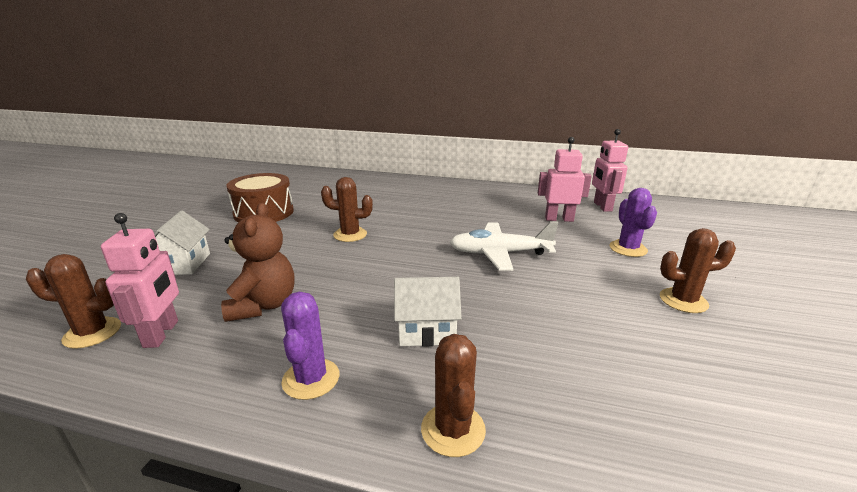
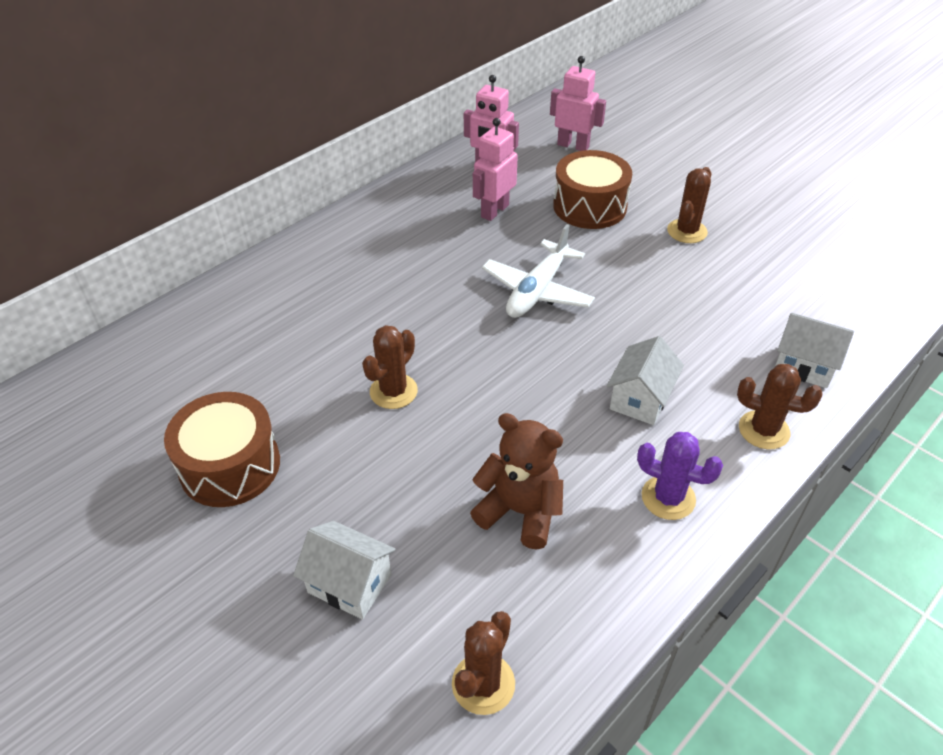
camera: 60 degrees left, 20 degrees up
pink robot [101,213,179,348] -> pink robot moved to [550,56,606,151]
purple cactus [609,188,657,257] -> brown drum [553,150,632,229]
none -> white house [775,313,854,388]

